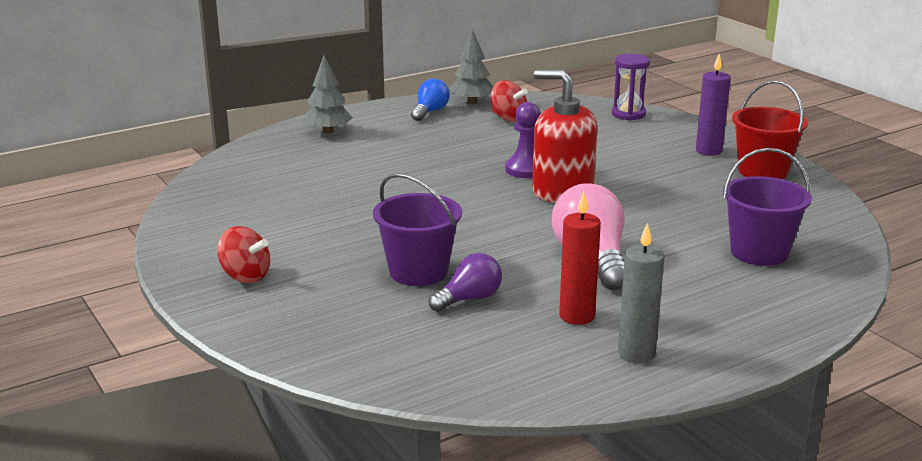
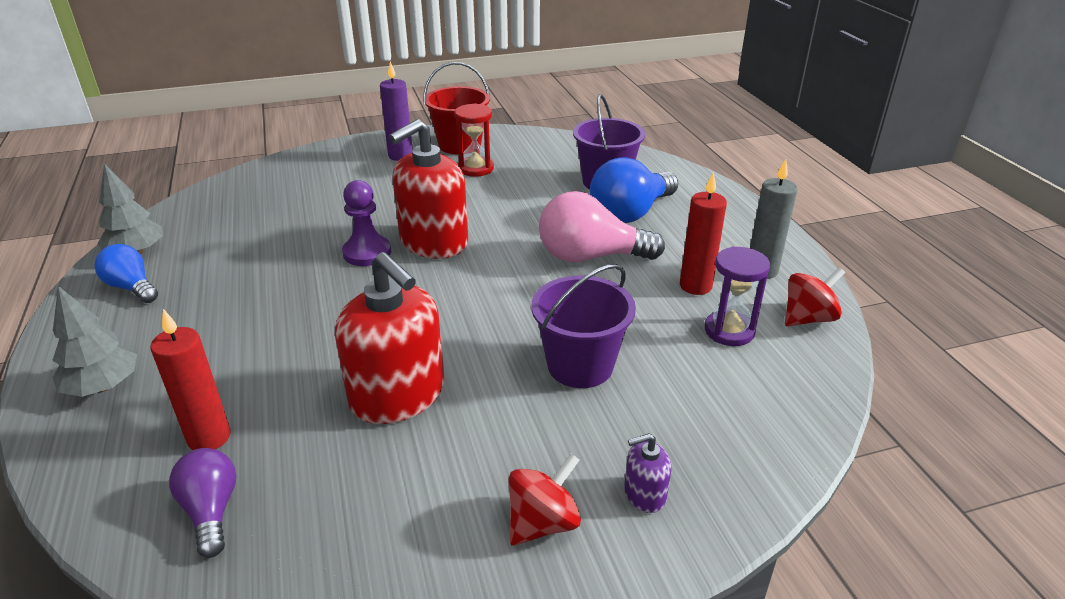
camera: 75 degrees left, 10 degrees up
purple light bulb [429,253,502,312] -> purple light bulb moved to [169,448,236,558]
red spinning top [491,80,528,122] -> red spinning top moved to [785,267,845,326]
purple hourglass [612,54,650,120] -> purple hourglass moved to [705,247,770,346]
none -> red candle [151,309,231,450]
none -> red soap dispenser [335,252,444,424]
none -> red hourglass [454,103,494,177]
none -> blue light bulb [590,157,678,223]
none -> purple soap dispenser [624,433,671,513]

